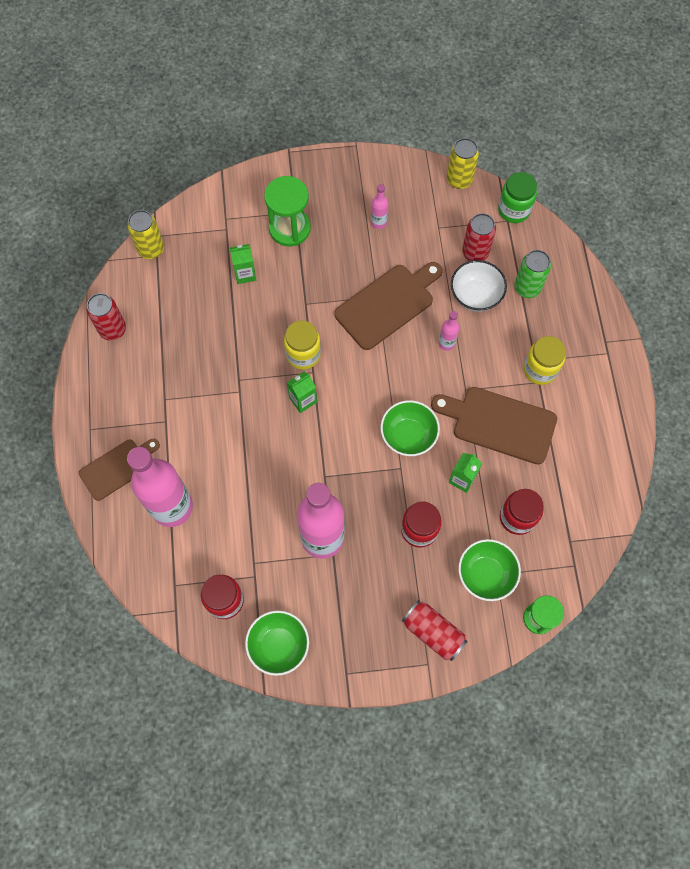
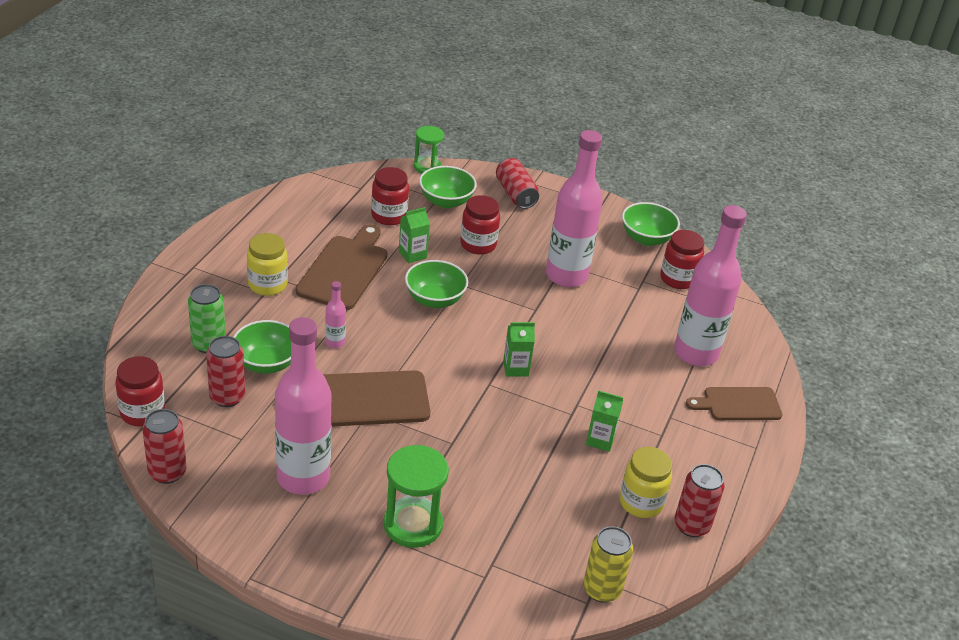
camera: 155 degrees left, 30 degrees down
green carton [230,244,256,284] -> green carton moved to [586,390,623,452]
yellow jar [284,321,321,370] -> yellow jar moved to [619,447,672,518]
pink bottle [371,184,388,229] -> pink bottle [275,317,332,495], size x2.37
brown cutting board [431,387,557,465] -> brown cutting board turned 120 degrees counterclockwise [295,224,387,310]
yellow can [447,138,479,189] -> red can [142,409,186,484]
white bowl [451,260,507,312] -> green bowl [233,320,291,374]
green jar [498,172,537,223] -> red jar [115,356,165,427]

